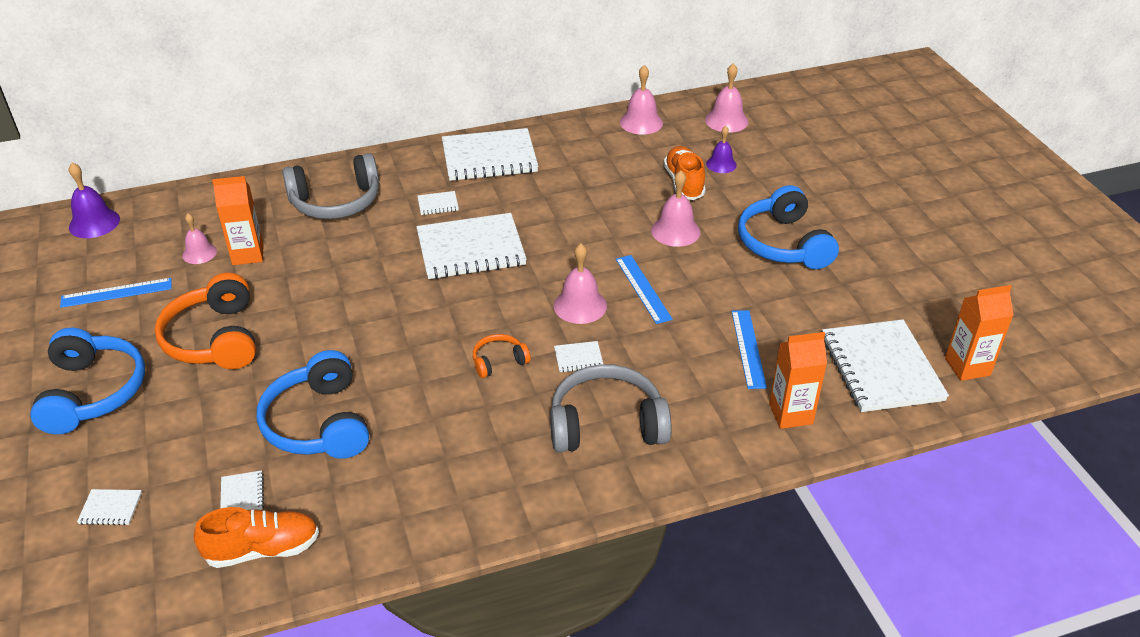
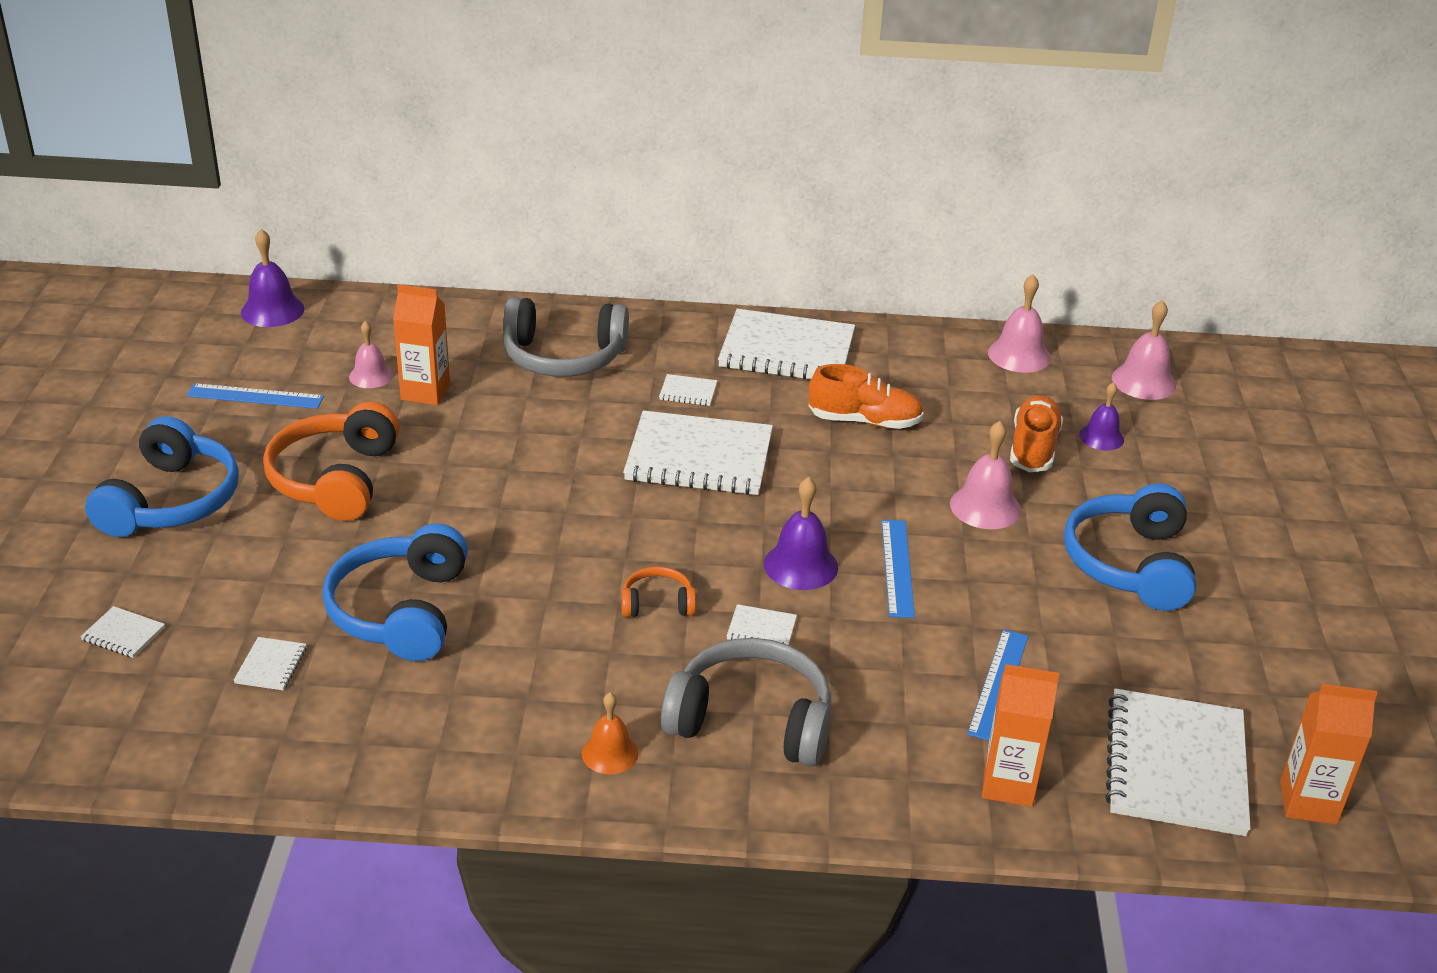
camera: 20 degrees right, 5 degrees down
orange shoe [194,507,319,568] -> orange shoe moved to [808,364,924,429]
pink bell [554,243,607,324] -> purple bell [764,477,838,590]
none -> orange bell [582,692,639,774]

